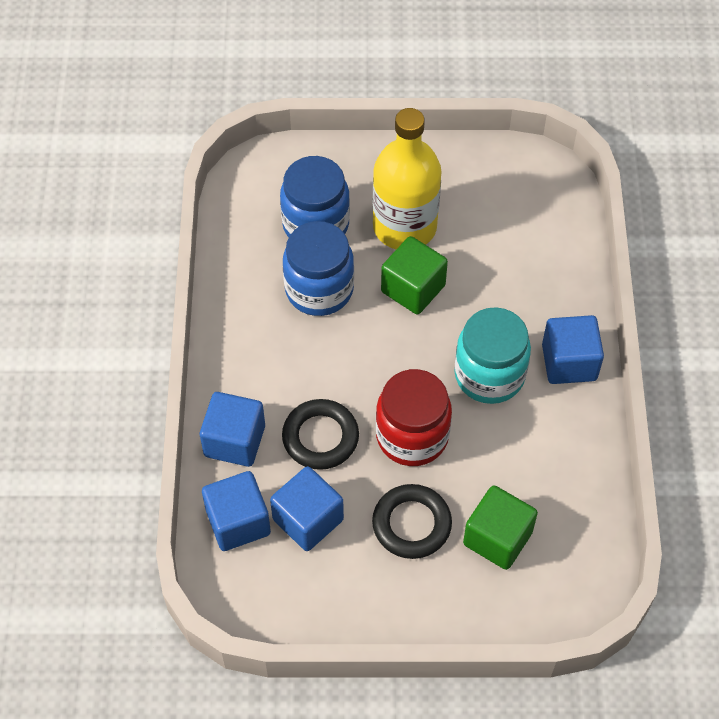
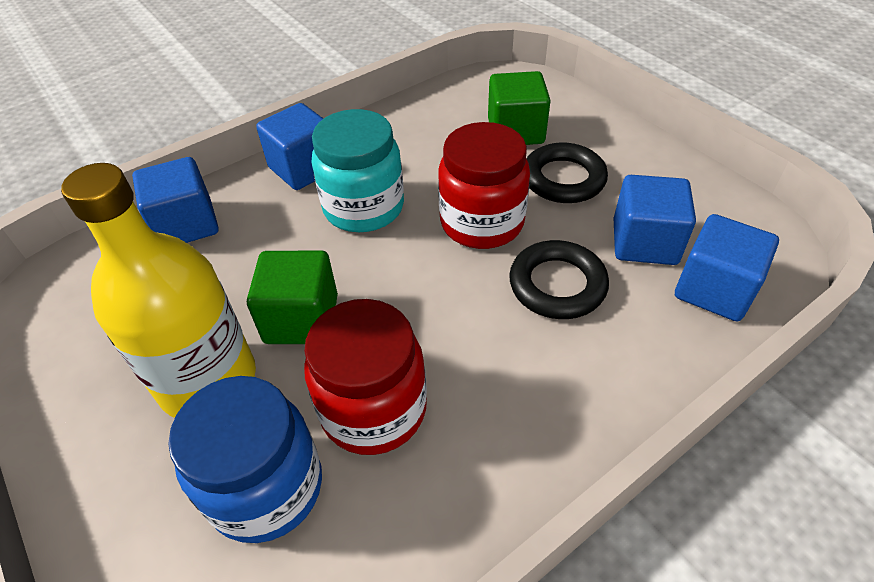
camera: 125 degrees left, 10 degrees down
blue cube [200,392,265,467] -> blue cube moved to [132,157,218,243]
blue jar [283,221,354,316] -> red jar [304,299,427,455]

